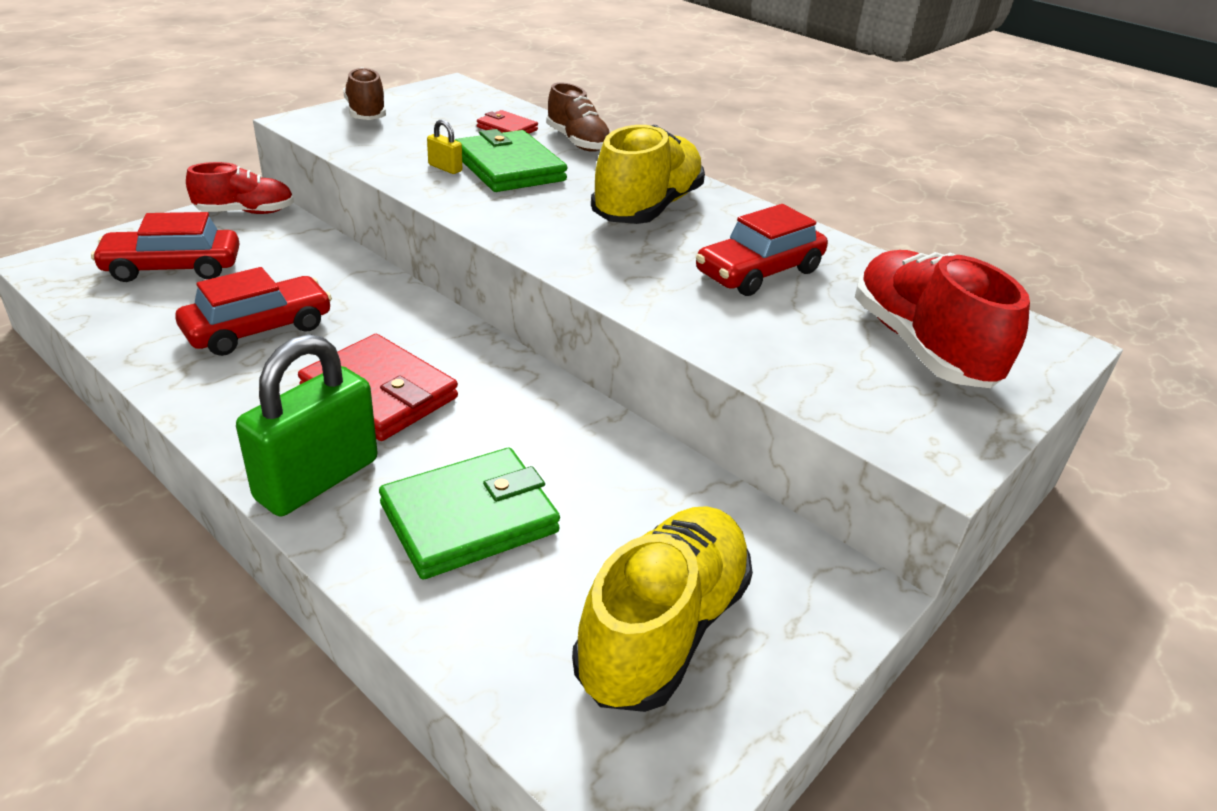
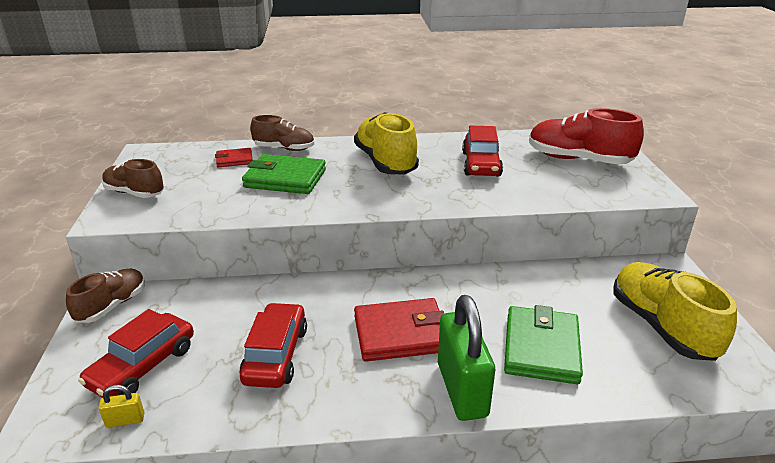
camera: 45 degrees left, 5 degrees down
red shoe [186,162,294,214] -> brown shoe [66,269,145,323]
yellow padlock [427,120,462,174] -> yellow padlock moved to [99,385,144,428]

